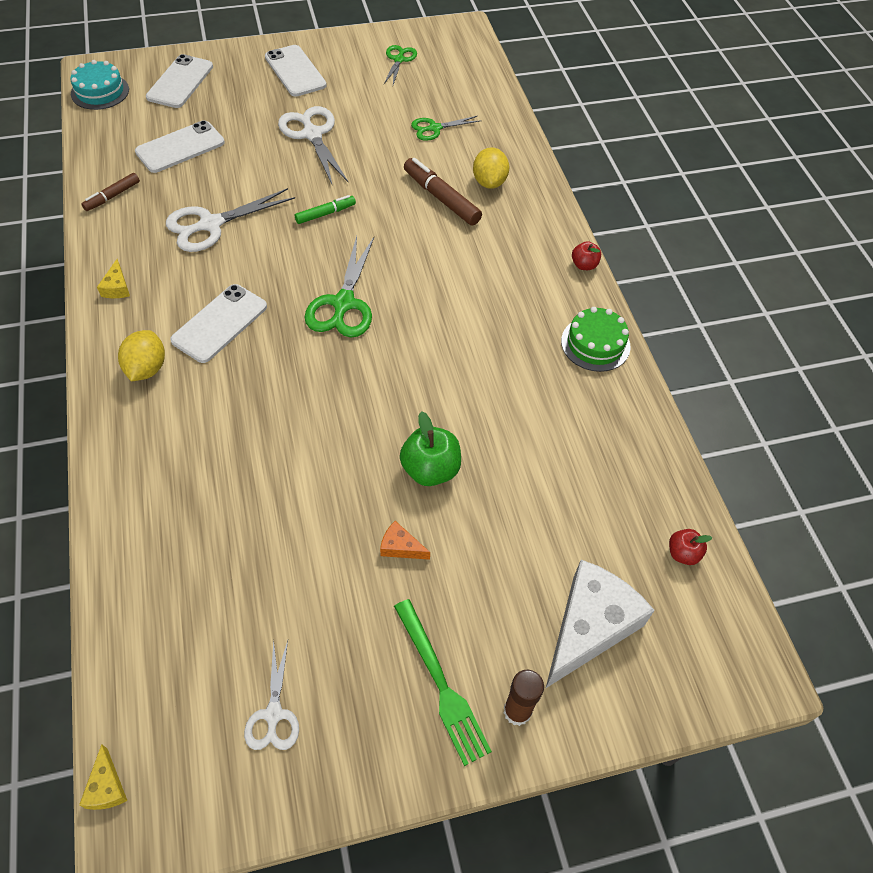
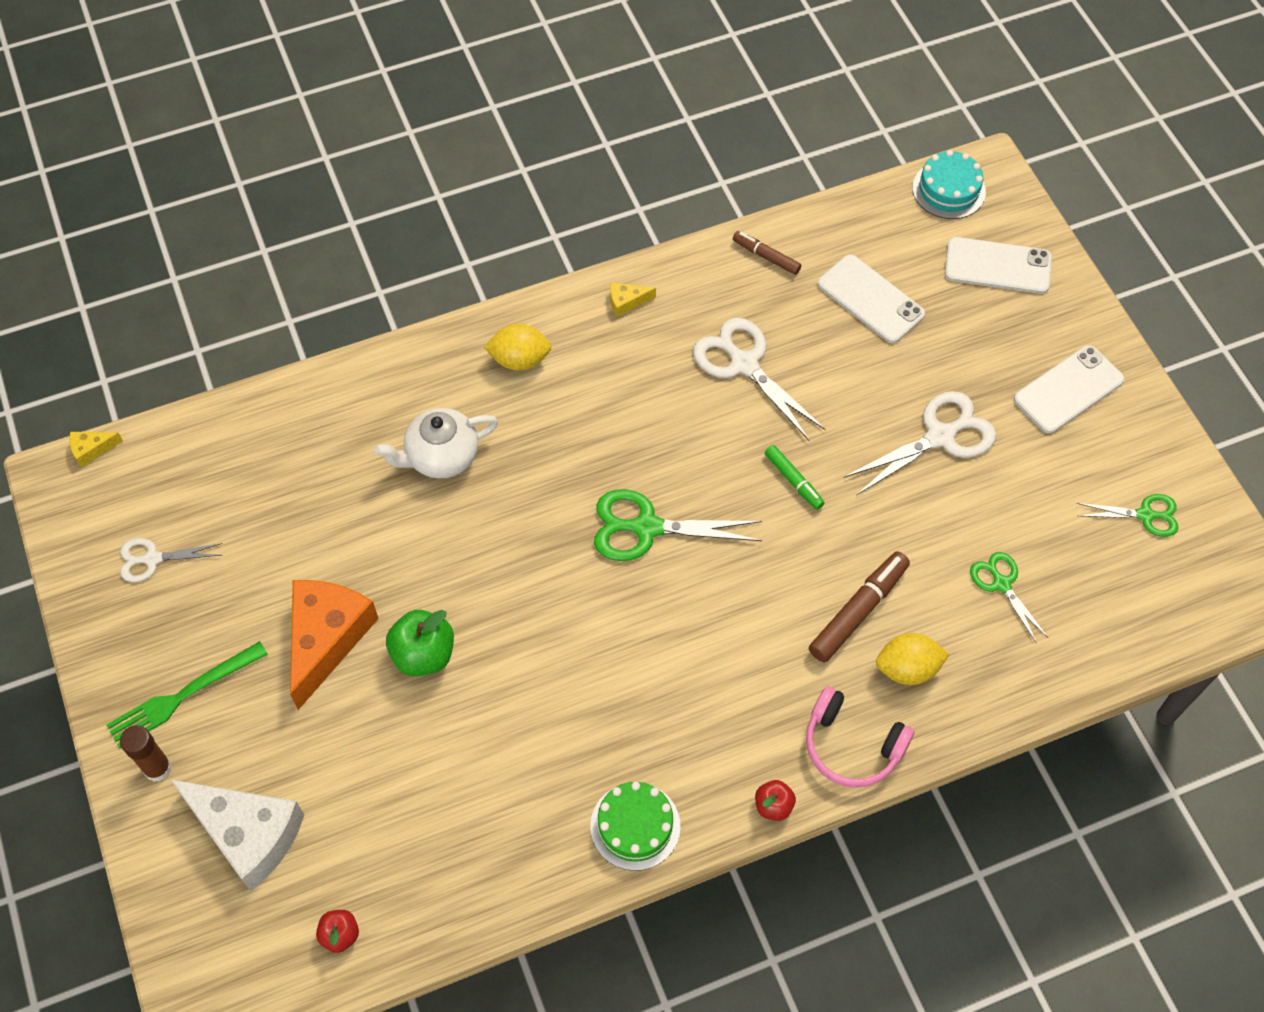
camera: 85 degrees right, 5 degrees up
white phone [170,284,267,363] -> none
orange cheese [380,521,430,560] -> orange cheese [290,580,379,710], size x2.37
none -> white teapot [375,408,498,478]
none -> pink headphones [806,686,914,788]

